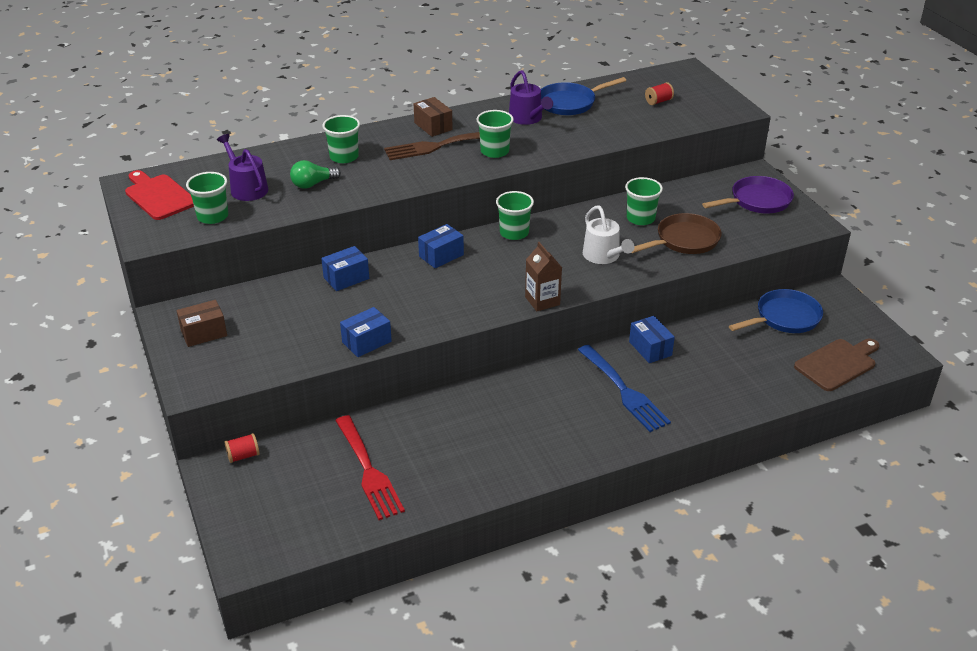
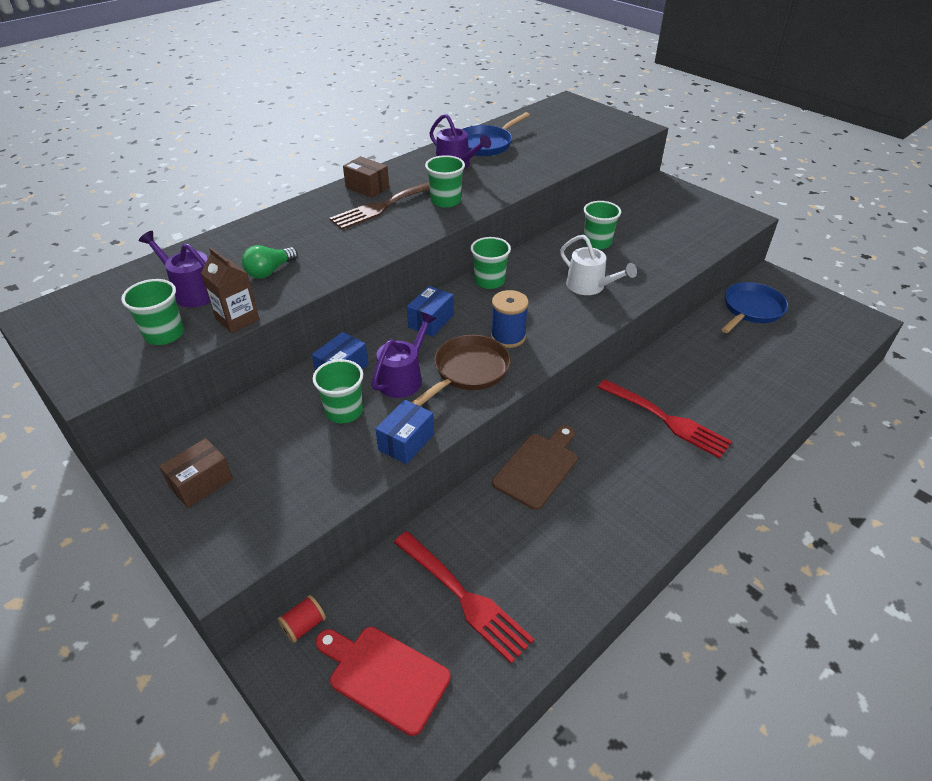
camera: 20 degrees left, 5 degrees up
red cutting board [125,170,194,220] -> red cutting board moved to [316,627,451,736]
green cup [323,115,360,163] -> green cup moved to [313,359,363,423]
brown carton [525,242,562,311] -> brown carton moved to [201,247,259,333]
blue fork [578,345,671,432] -> red fork [598,379,732,458]
blue box [629,316,675,363] -> none
brown pan [632,213,722,254] -> brown pan moved to [412,335,511,406]
red spool [645,82,674,105] -> none
purple pan [702,176,794,213] -> none
brown cutting board [794,339,879,391] -> brown cutting board moved to [492,425,577,510]
none -> purple watering can [371,312,436,398]
none -> blue spool [491,290,529,348]

